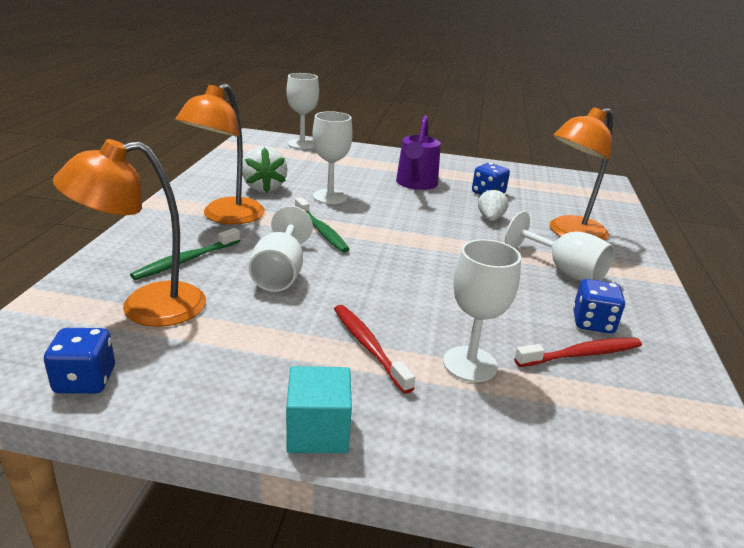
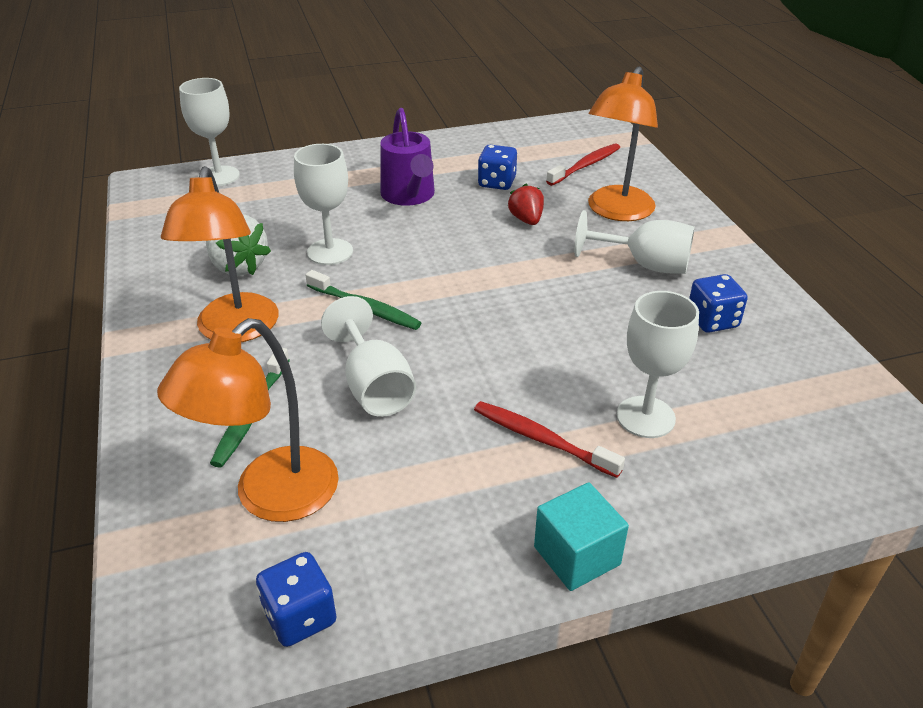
camera: 25 degrees left, 10 degrees up
white strawberry [478,188,509,221] -> red strawberry [508,184,544,225]
red toothbrush [514,338,642,367] -> red toothbrush moved to [546,143,620,186]

